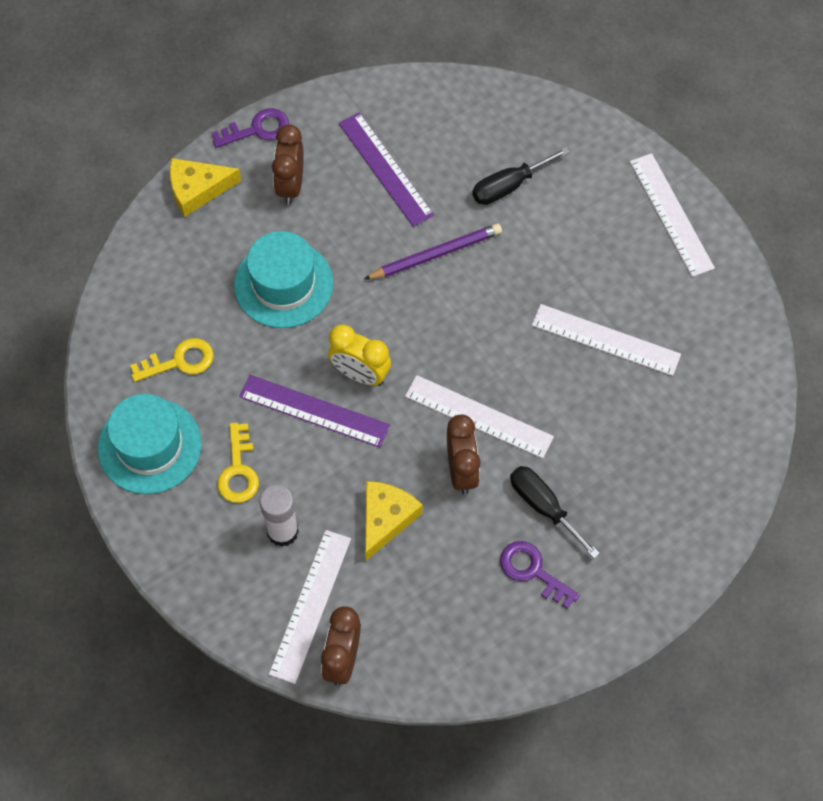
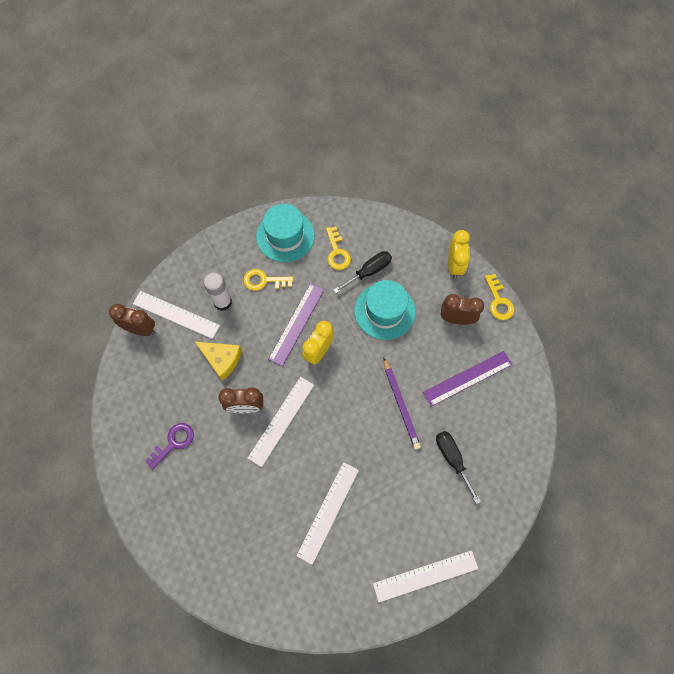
camera: 95 degrees right, 5 degrees up
yellow cheese [170,158,241,217] -> yellow clock [448,230,470,279]
purple key [212,108,289,148] -> yellow key [485,274,514,320]
black screwdriver [510,466,600,559] -> black screwdriver moved to [334,251,392,293]

